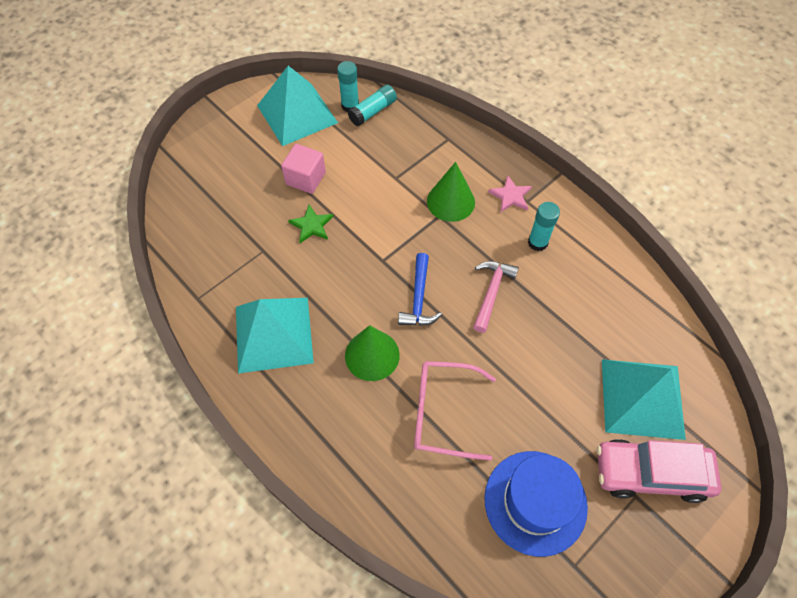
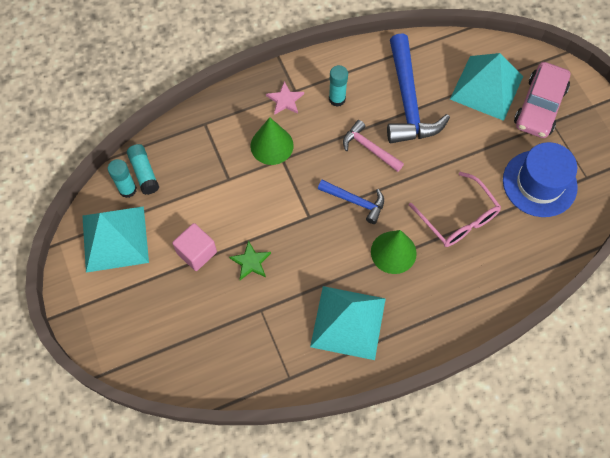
camera: 70 degrees left, 5 degrees up
pink glasses [414,361,496,461] -> pink glasses turned 60 degrees counterclockwise [409,172,501,247]
none -> blue hammer [387,33,450,143]

